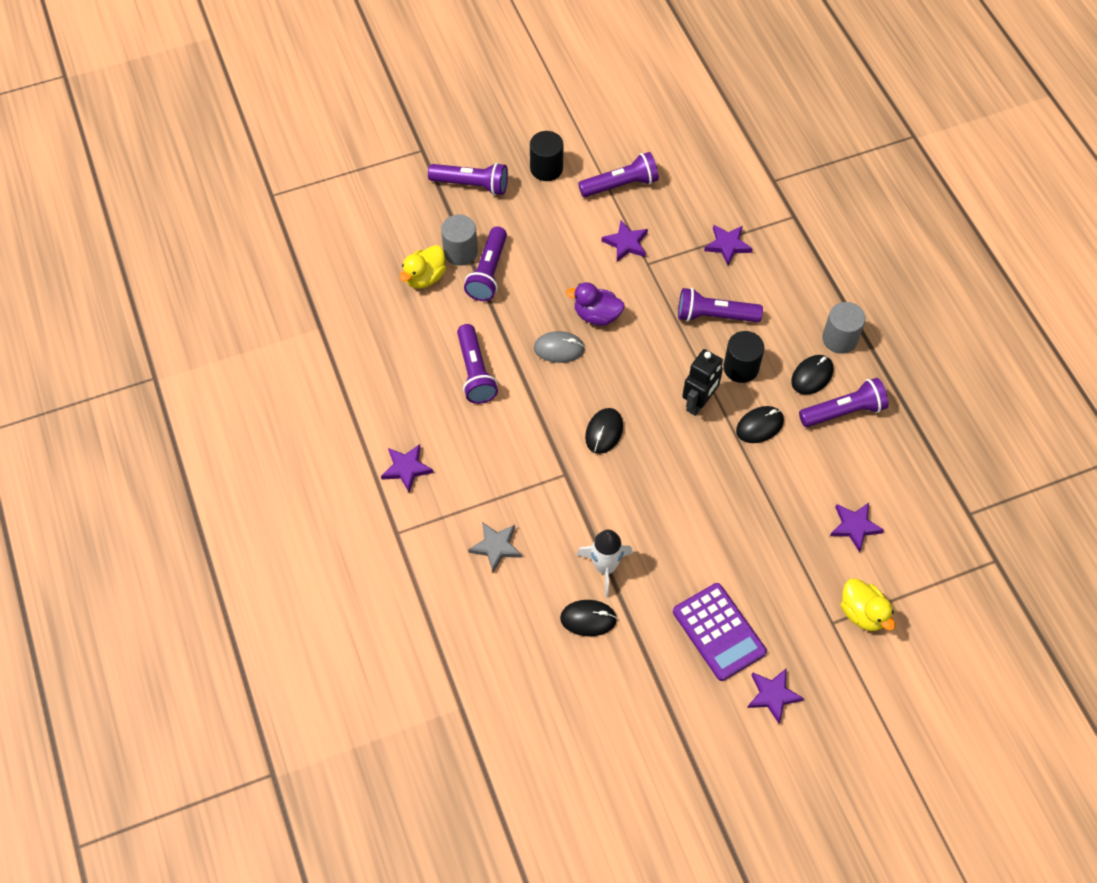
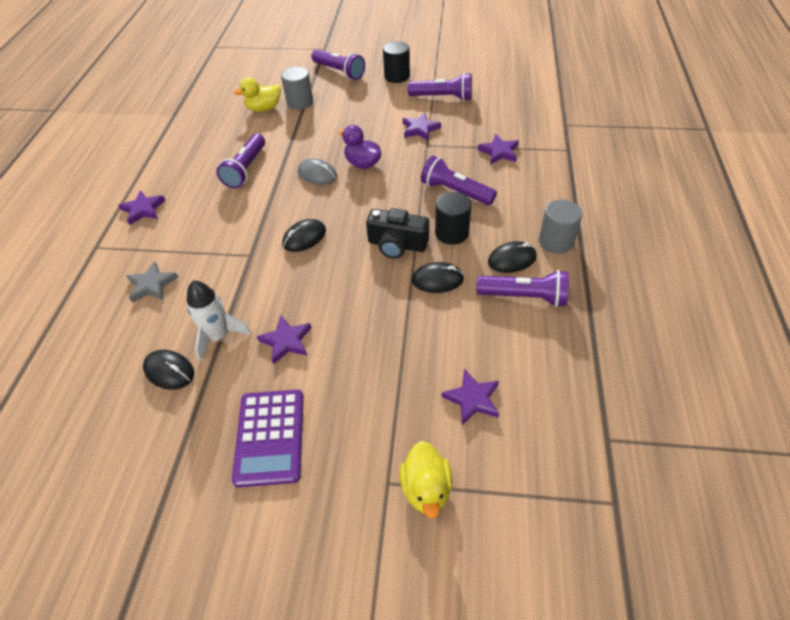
camera: 30 degrees right, 10 degrees down
purple flashlight [464,226,507,301] -> none
black robot [682,349,723,416] -> black camera [366,208,429,259]
purple star [747,669,804,724] -> purple star moved to [257,315,312,364]

